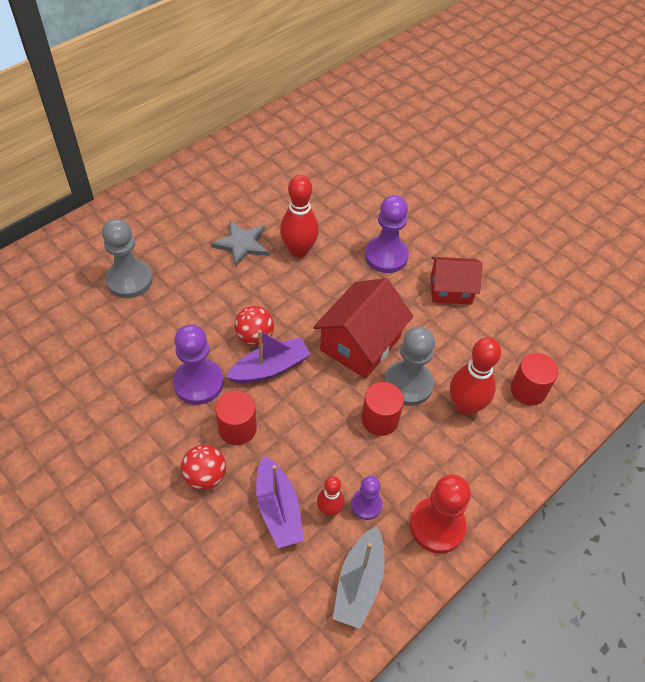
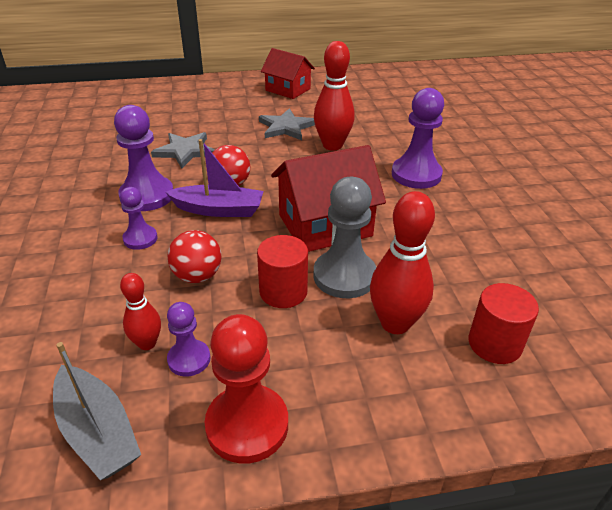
camera: 35 degrees right, 15 degrees down
grey pawn [102,219,153,298] -> none
red ball [181,445,226,490] -> red ball moved to [167,230,222,283]
red cylinder [215,391,257,445] -> purple pawn [120,187,158,250]
purple boat [256,456,304,548] -> none
grey boat [333,526,385,629] -> grey boat turned 90 degrees counterclockwise [53,342,141,480]
red house [431,257,482,305] -> red house moved to [261,48,315,99]
none -> grey star [151,132,214,168]

